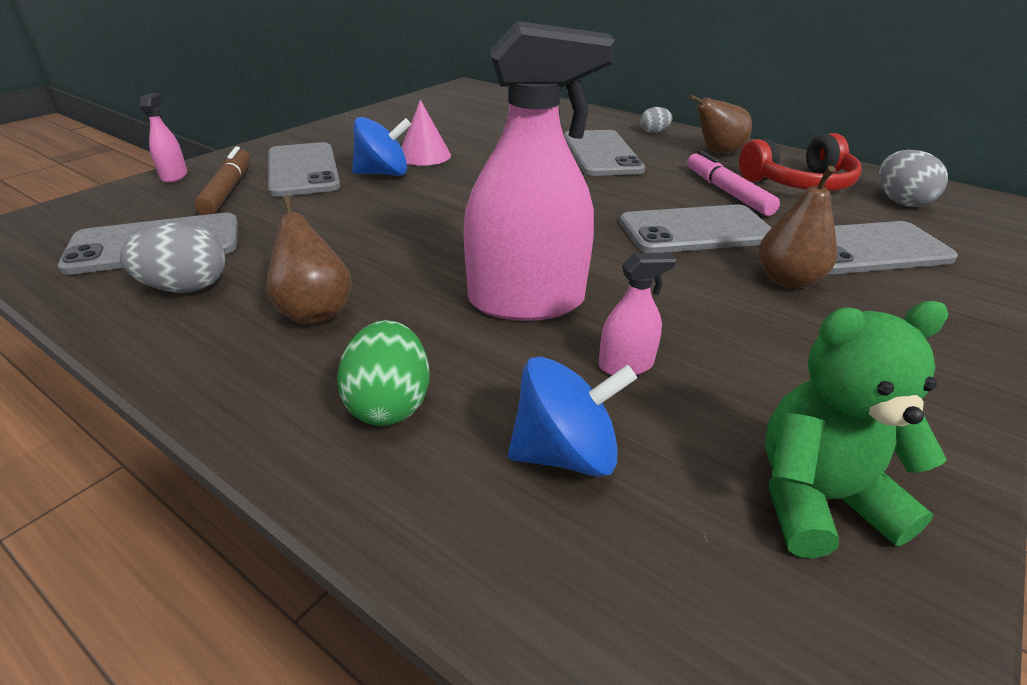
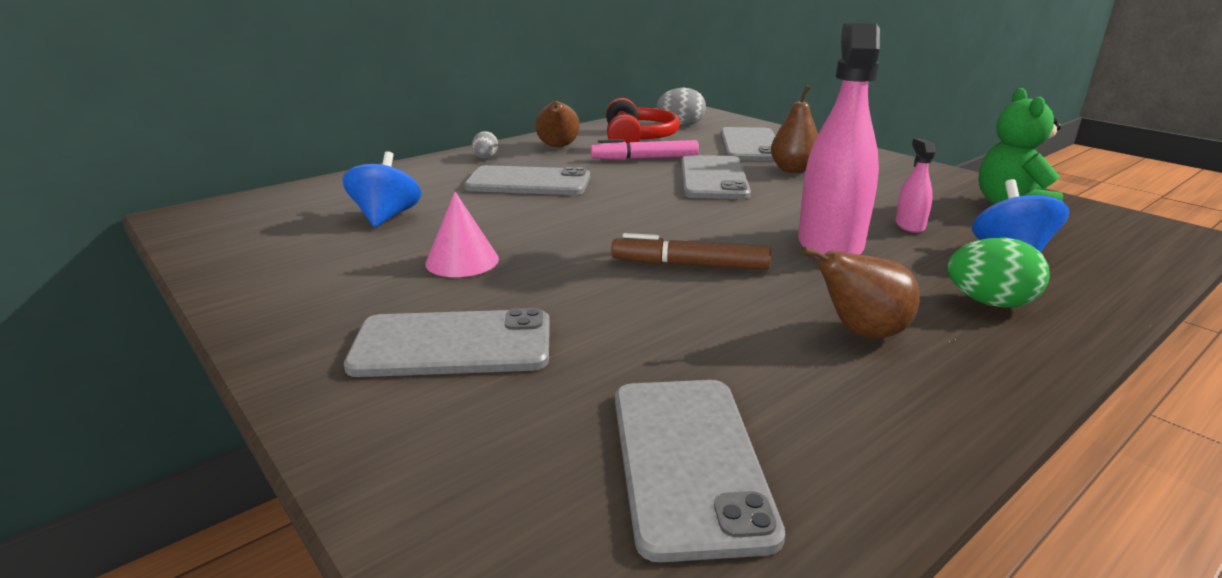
camera: 75 degrees left, 10 degrees down
grey egg [120,223,225,293] -> none
pink spray bottle [140,93,187,183] -> none
brown marker [194,146,250,215] -> brown marker moved to [611,233,771,270]
blue spinning top [352,117,411,176] -> blue spinning top moved to [342,151,421,227]

